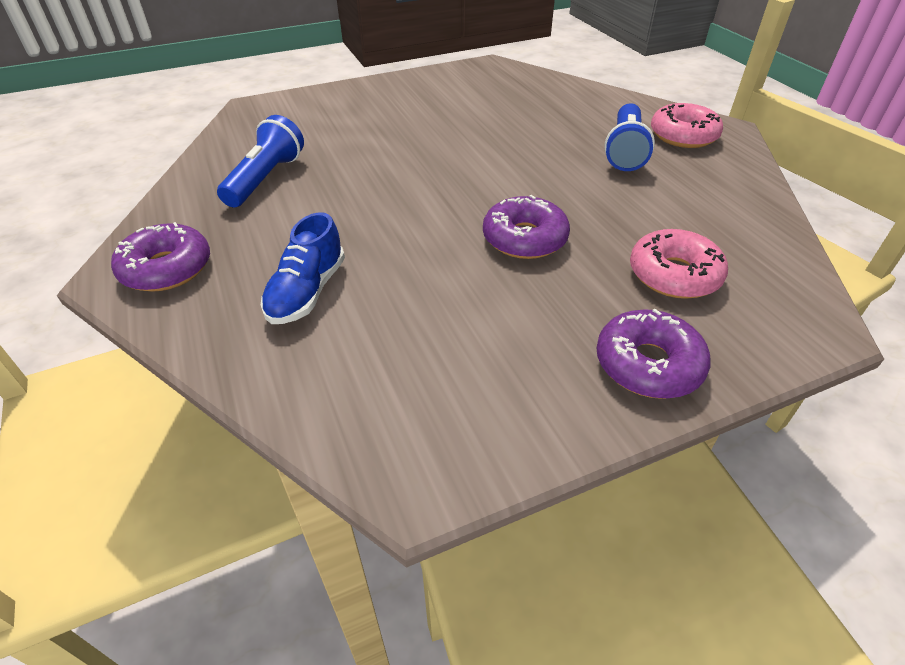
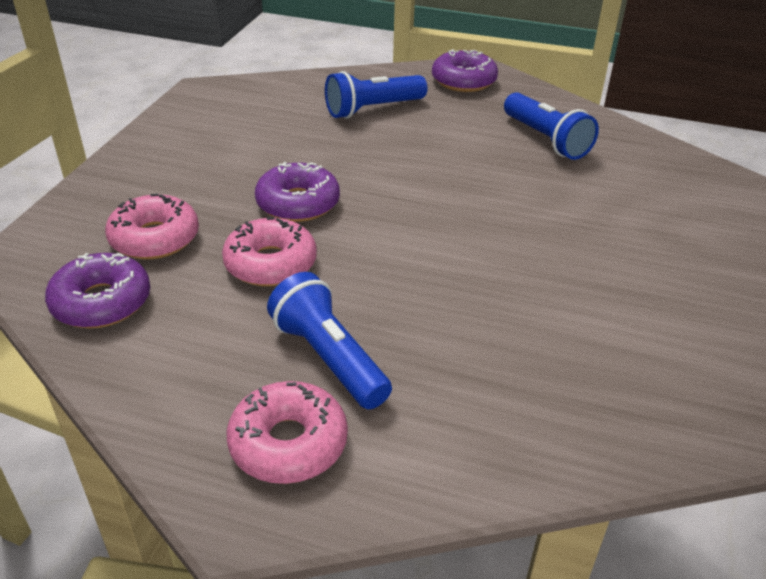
camera: 130 degrees right, 5 degrees down
blue shoe [261,212,345,324] -> blue flashlight [325,71,428,119]
purple donut [597,309,711,399] -> purple donut moved to [45,253,150,328]
none -> pink donut [222,217,317,286]

